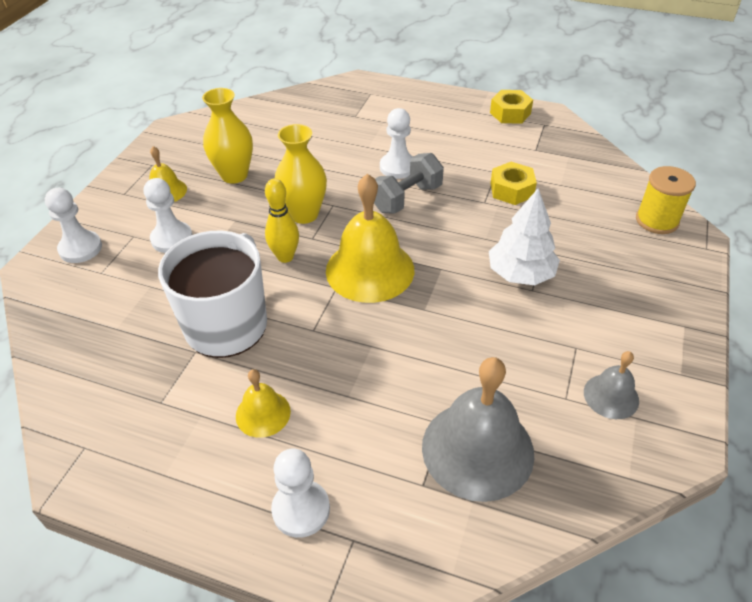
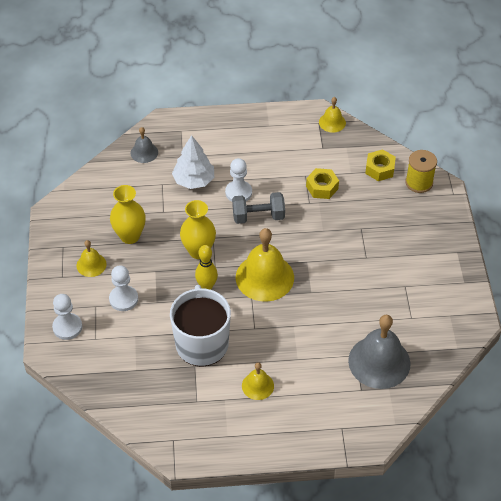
camera: 25 degrees left, 5 degrees up
white pawn [271,449,330,538] -> none
grey dumbbell [374,153,444,214] -> grey dumbbell turned 60 degrees clockwise [232,192,285,224]
white tree [489,188,560,285] -> white tree moved to [172,135,214,189]
yellow nut [490,90,533,124] -> yellow nut moved to [365,149,396,181]
grey bell [584,351,639,419] -> grey bell moved to [131,127,158,163]
none -> yellow bell [319,97,346,133]

